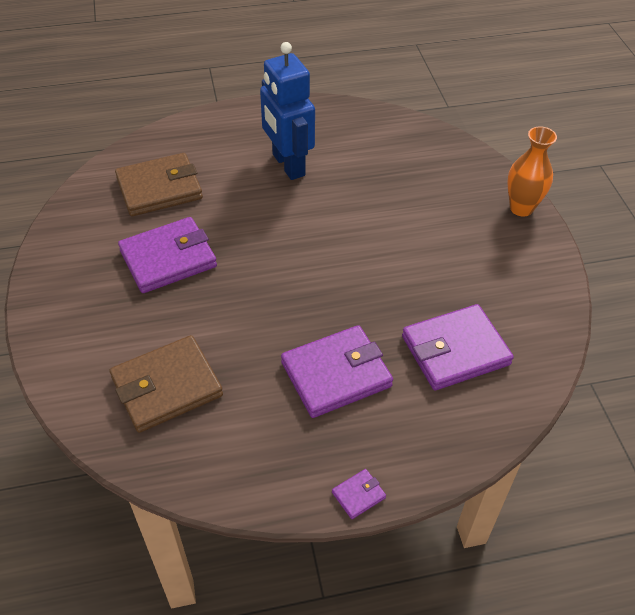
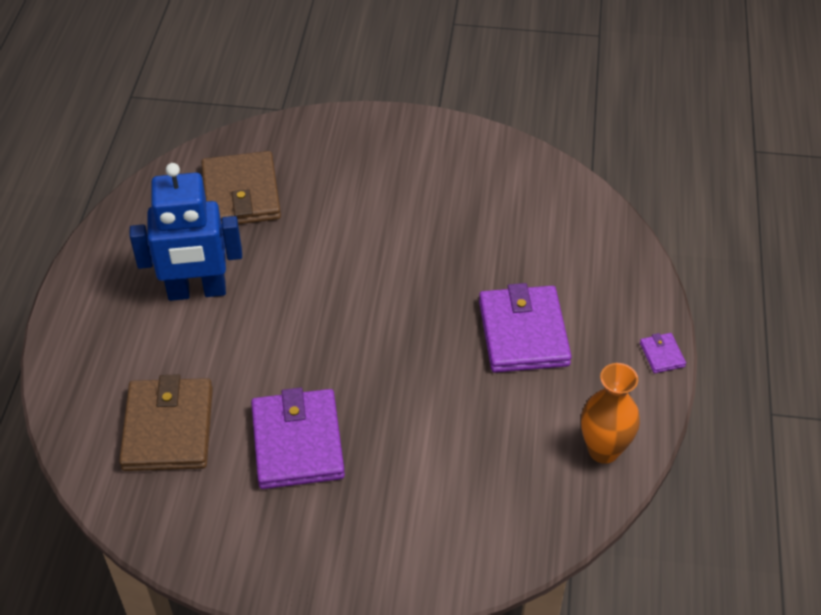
camera: 70 degrees left, 0 degrees up
brown wallet [110,335,223,433] -> brown wallet moved to [201,151,281,224]
purple wallet [402,304,514,390] -> none
orange vase [508,126,557,217] -> orange vase moved to [581,363,640,464]

